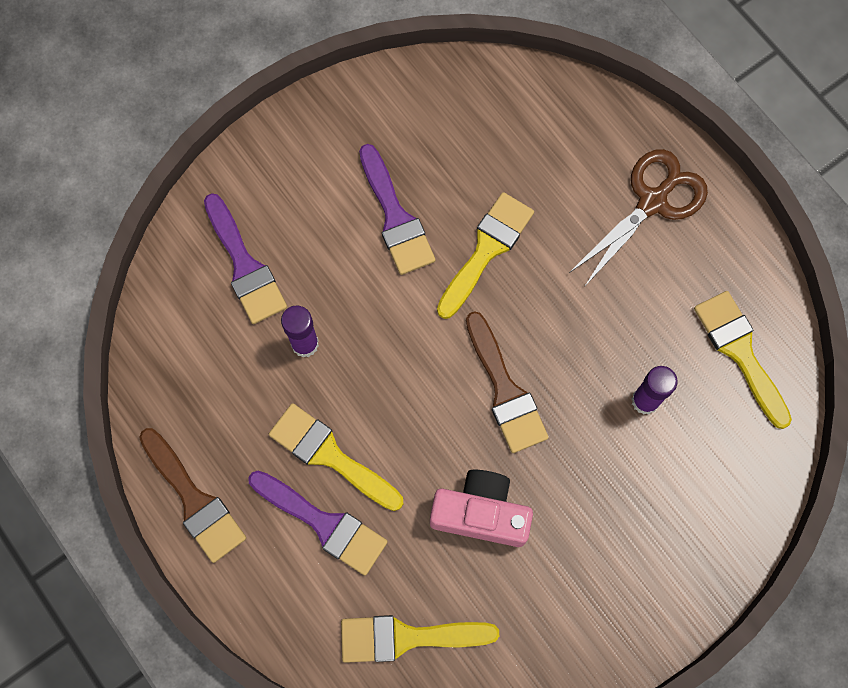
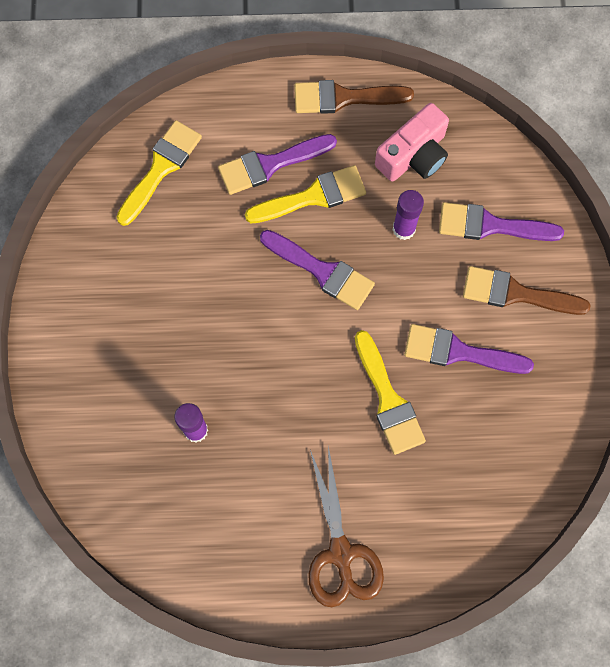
camera: 125 degrees right, 0 degrees up
pink camera [430,470,533,547] -> pink camera moved to [375,103,449,182]
brown brush [466,311,549,453] -> brown brush moved to [463,266,591,315]
yellow brush [694,291,792,429] -> none
none -> purple brush [260,230,375,310]

